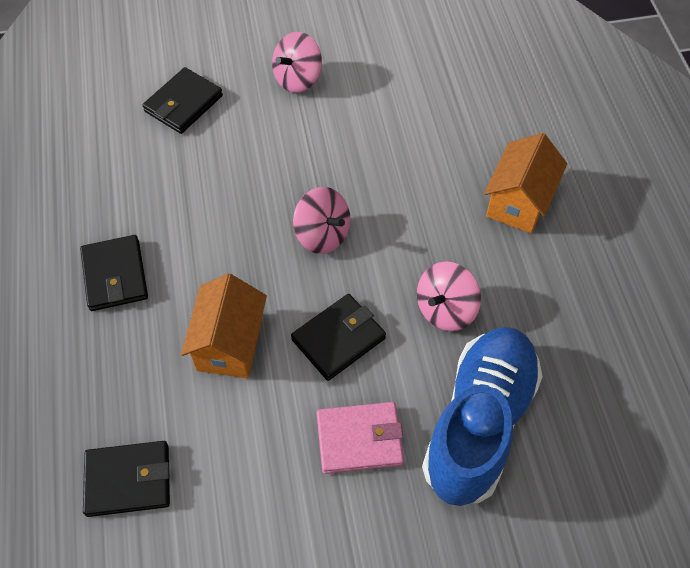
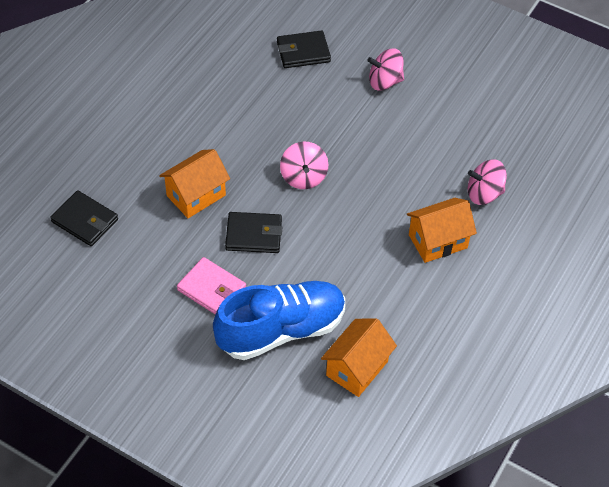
camera: 40 degrees right, 5 degrees down
black wallet [80,235,148,311] -> none
pink spinning top [417,262,481,331] -> pink spinning top moved to [468,159,507,205]
none -> orange house [321,318,397,397]

